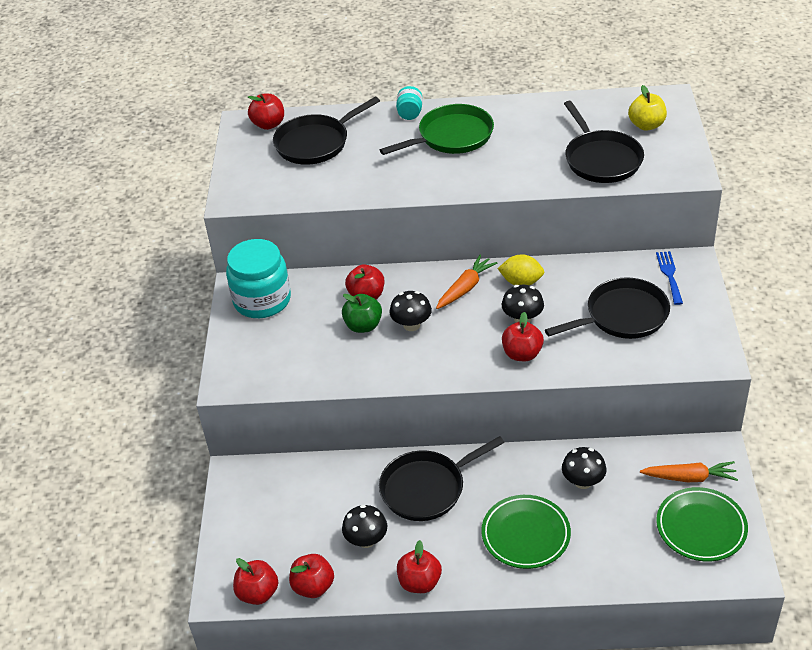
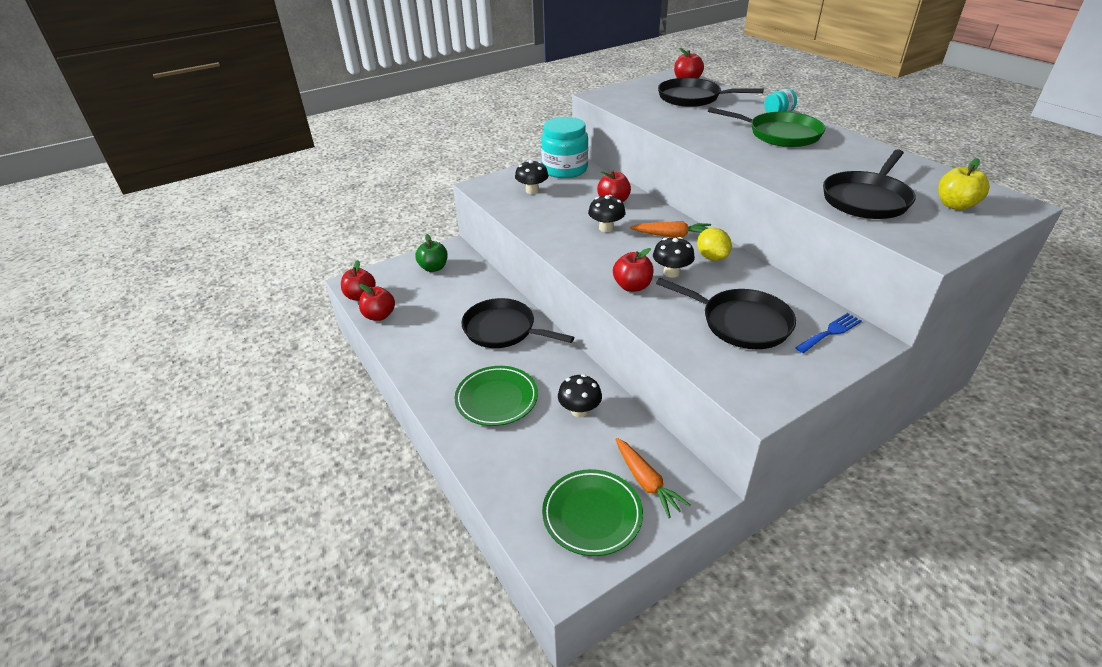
camera: 55 degrees right, 5 degrees down
green apple [342,294,382,333] -> green apple moved to [415,234,448,272]
black mushroom [342,505,387,548] -> black mushroom moved to [515,160,549,194]
red apple [397,540,442,593] -> none

